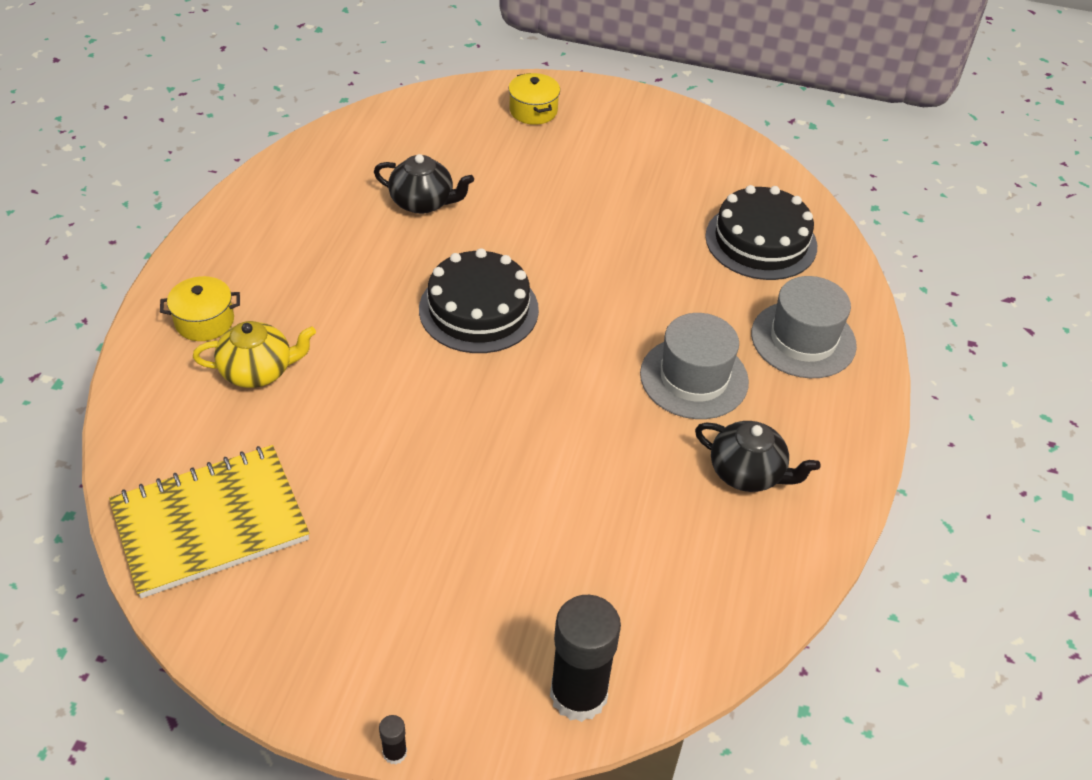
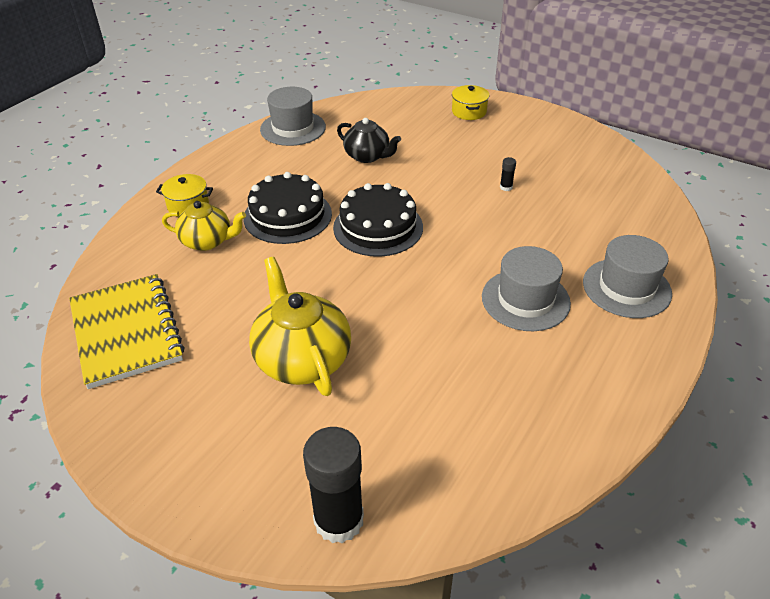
camera: 20 degrees right, 5 degrees down
yellow notebook [109,445,310,598] -> yellow notebook turned 75 degrees clockwise [69,274,185,389]
black glue stick [379,715,407,765] -> black glue stick moved to [500,157,516,191]
black teapot [695,421,820,492] -> none
black cake [705,185,817,280] -> black cake moved to [243,172,332,244]
none -> yellow teapot [249,257,351,396]
none -> grey hat [260,87,326,146]

